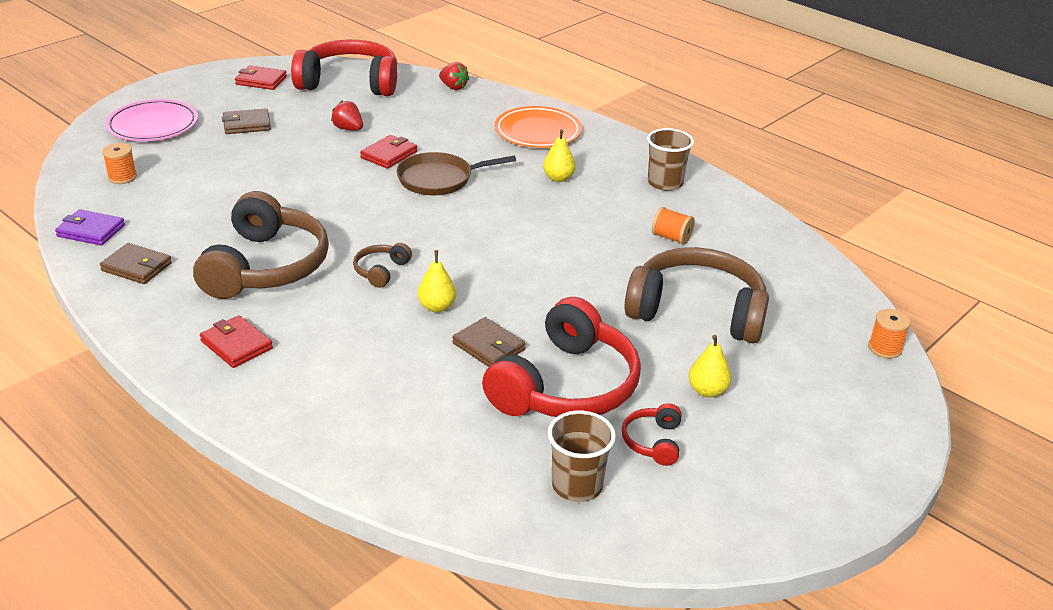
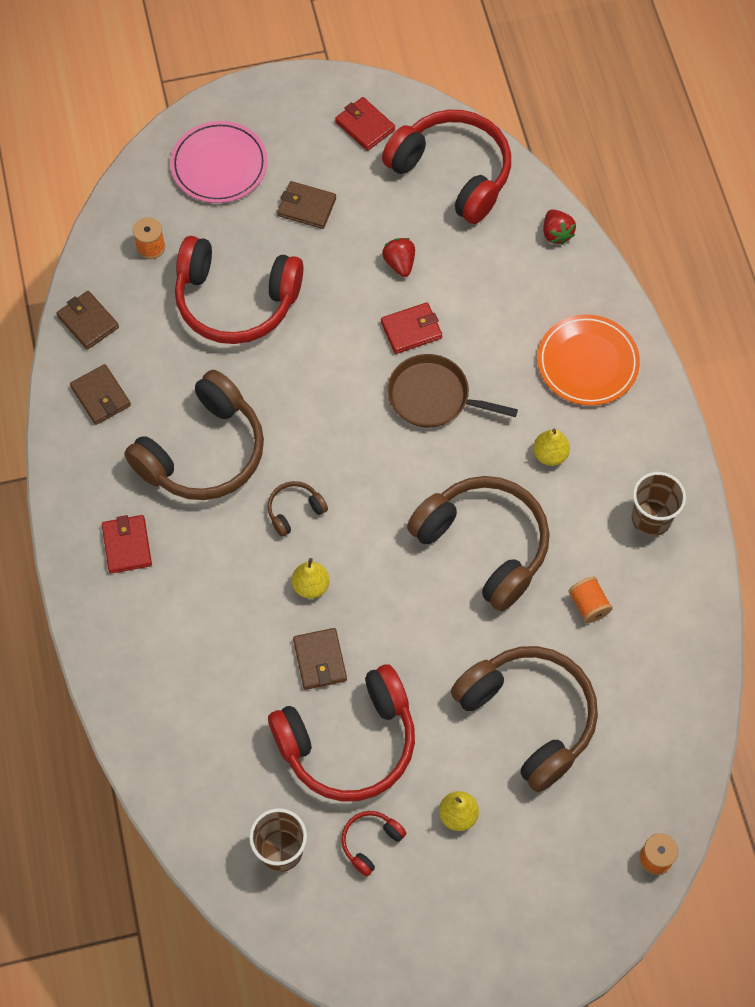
camera: 35 degrees right, 30 degrees up
purple wallet [55,209,125,246] -> brown wallet [56,291,119,350]
none -> red headphones [175,236,303,344]
none -> brown headphones [407,476,550,611]

